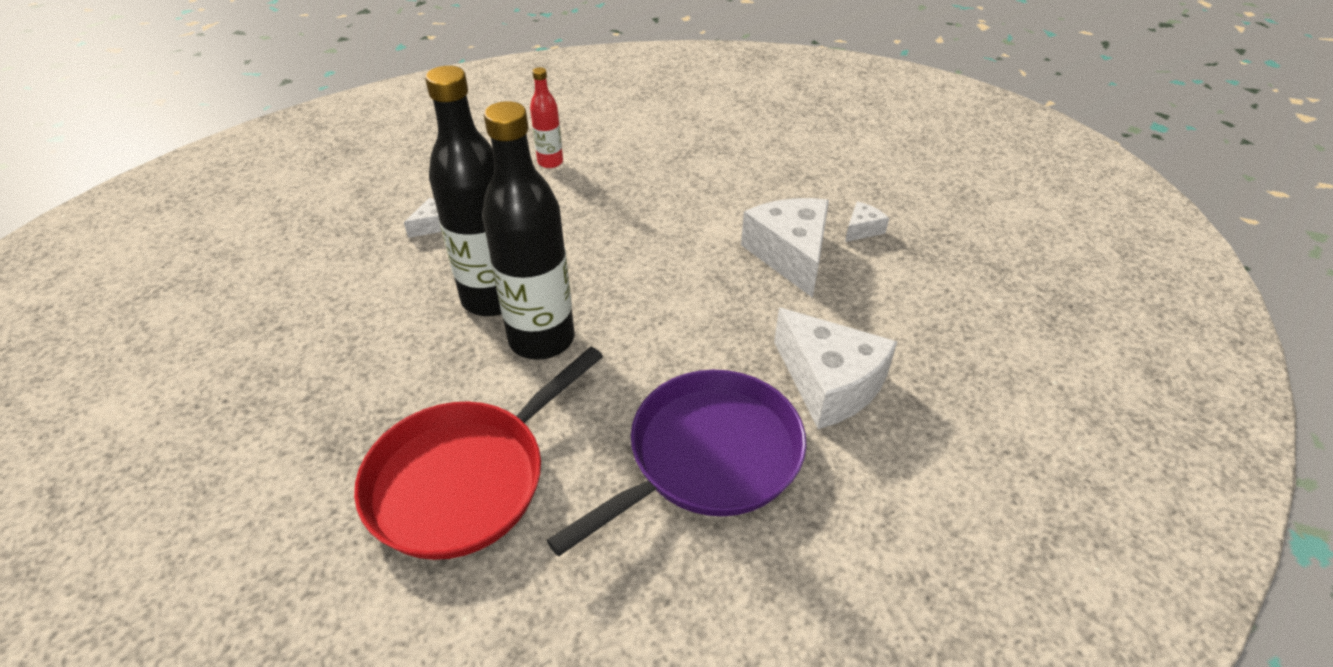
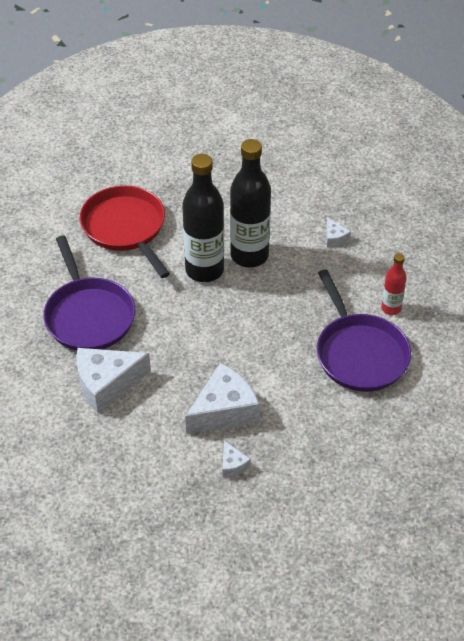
camera: 110 degrees right, 5 degrees up
white cheese [741,198,829,298] -> white cheese turned 45 degrees counterclockwise [185,363,259,434]
none -> purple pan [317,269,411,392]

